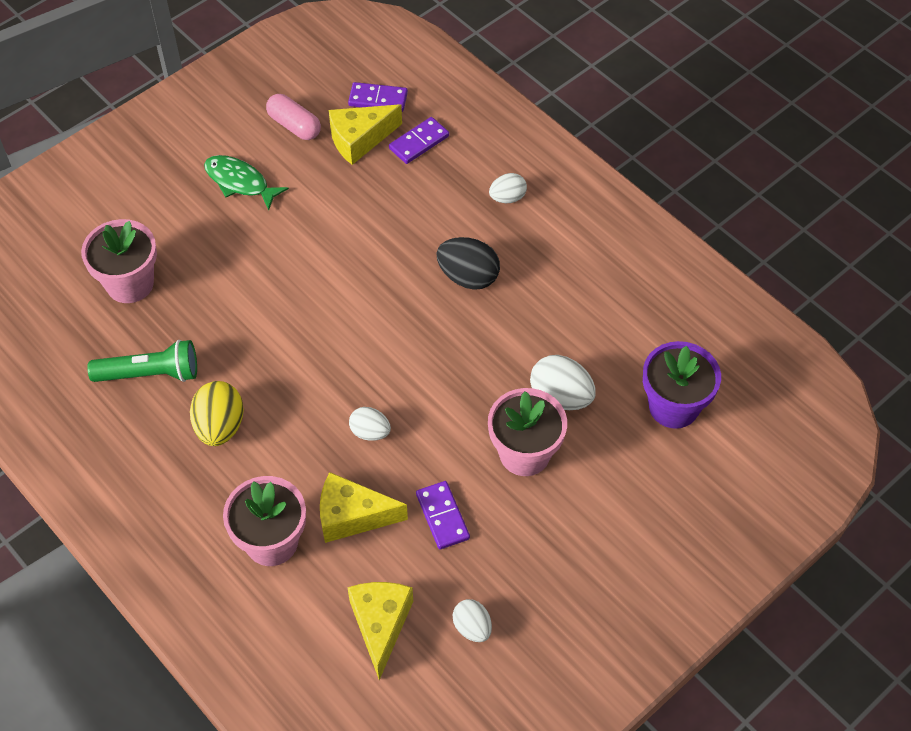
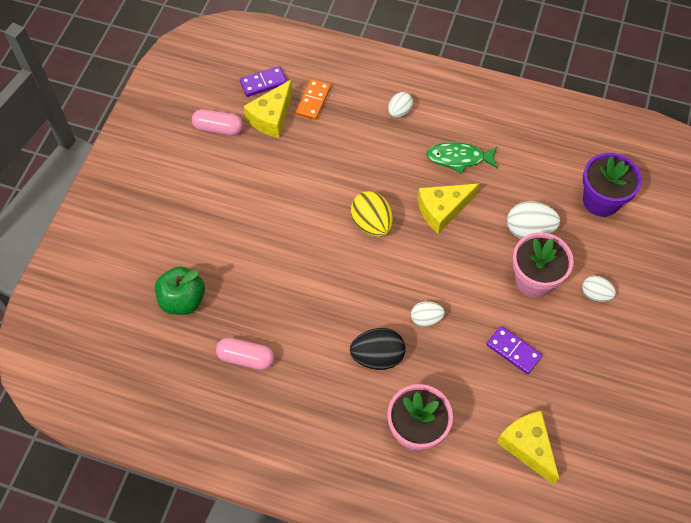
camera: 30 degrees left, 5 degrees up
pink flower pot [81,219,157,303] -> green apple [155,266,205,315]
green flashlight [87,340,197,382] -> pink capsule [216,338,274,370]
yellow egg [190,381,244,446] -> yellow egg moved to [351,191,393,237]
green fish [204,155,289,210] -> green fish moved to [426,142,498,174]
yellow cheese [320,472,408,543] -> yellow cheese moved to [417,184,479,234]
purple domino [389,117,449,164] -> orange domino [296,79,331,120]
black egg [436,237,500,290] -> black egg moved to [350,328,405,370]
white egg [453,599,492,642] -> white egg moved to [582,276,616,302]

